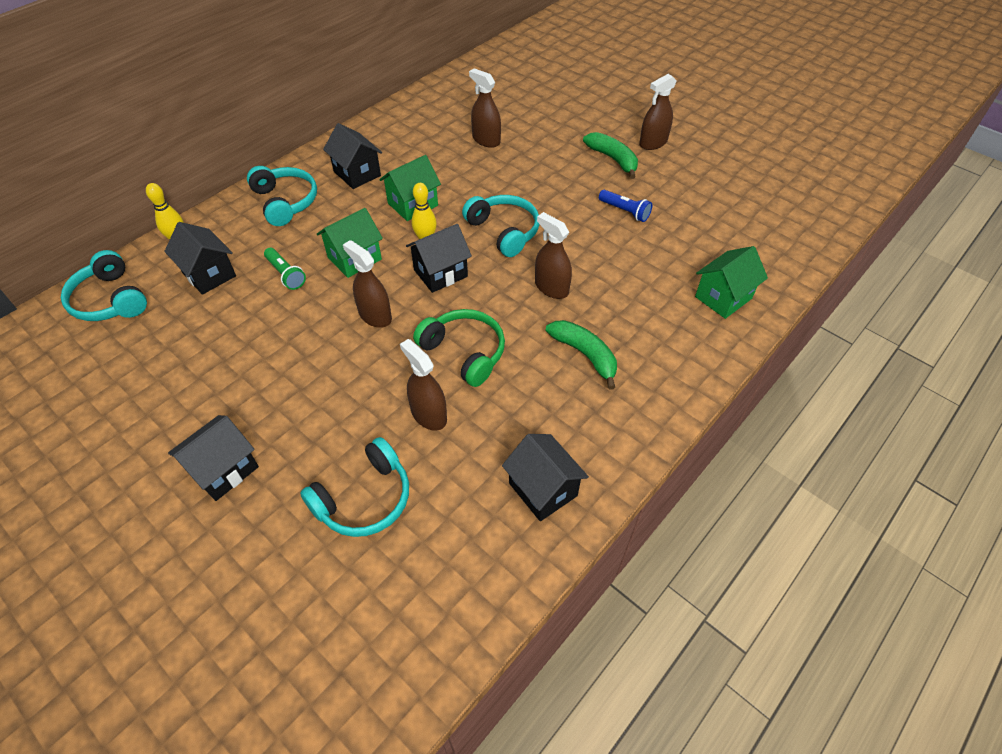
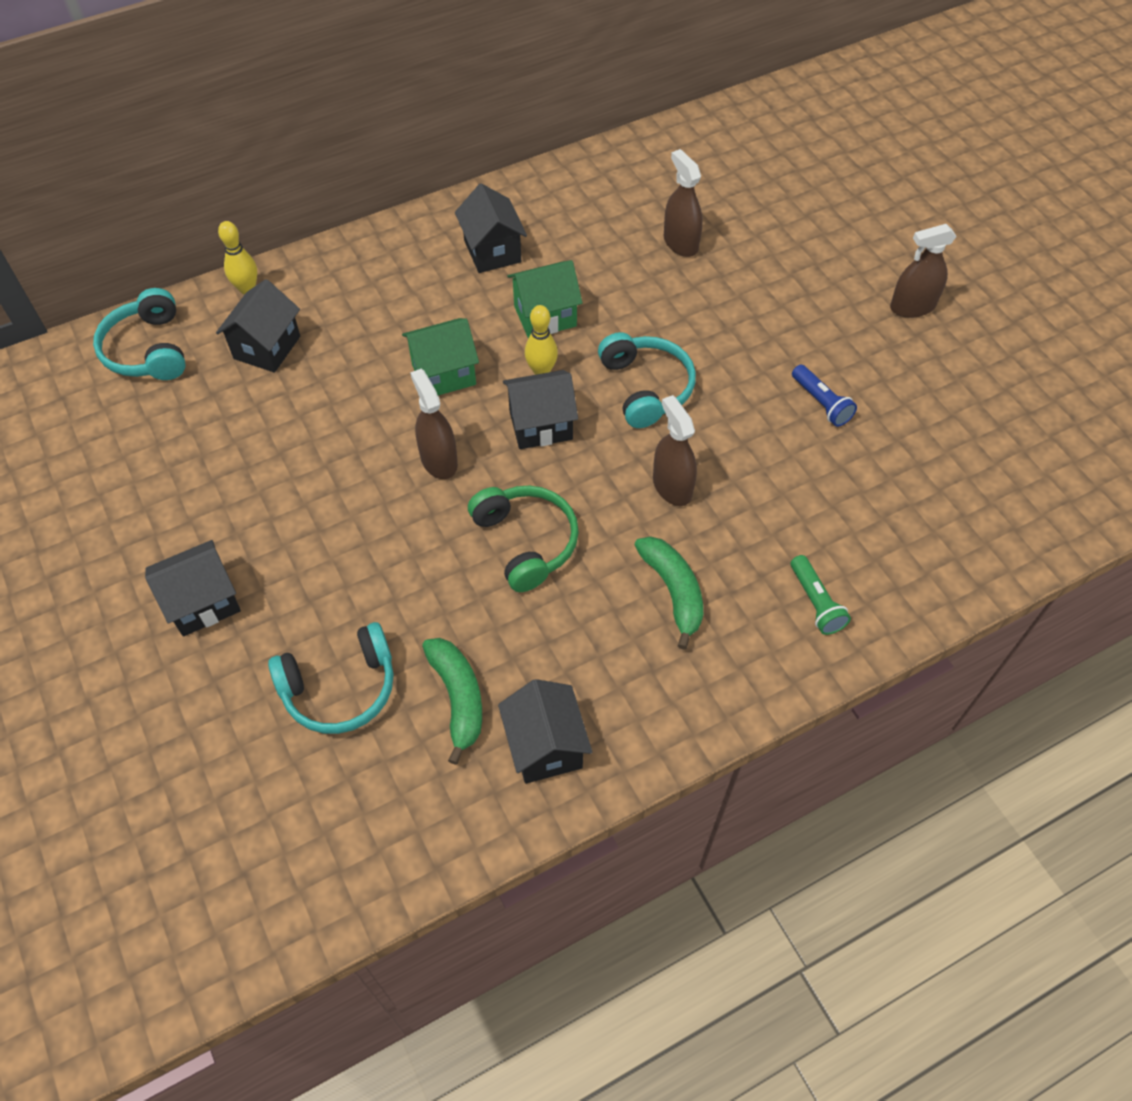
camera: 20 degrees right, 5 degrees up
black house [164,222,236,295] -> black house turned 45 degrees clockwise [216,279,300,372]
turquoise headphones [247,166,317,226] -> none
green flashlight [264,248,306,290] -> green flashlight moved to [791,555,851,635]
brown spray bottle [400,339,447,431] -> none
green banana [583,132,638,179] -> green banana moved to [422,638,482,765]
green house [695,246,768,319] -> none

